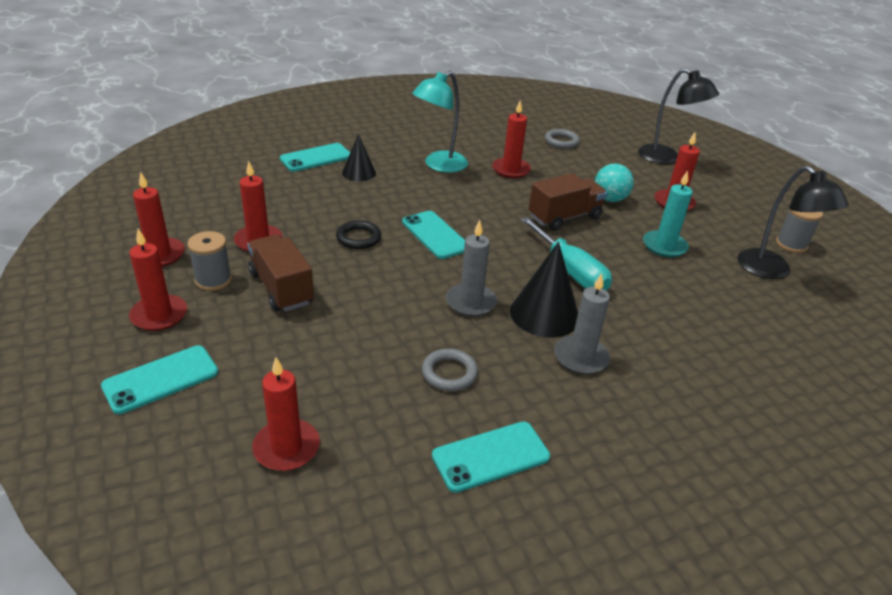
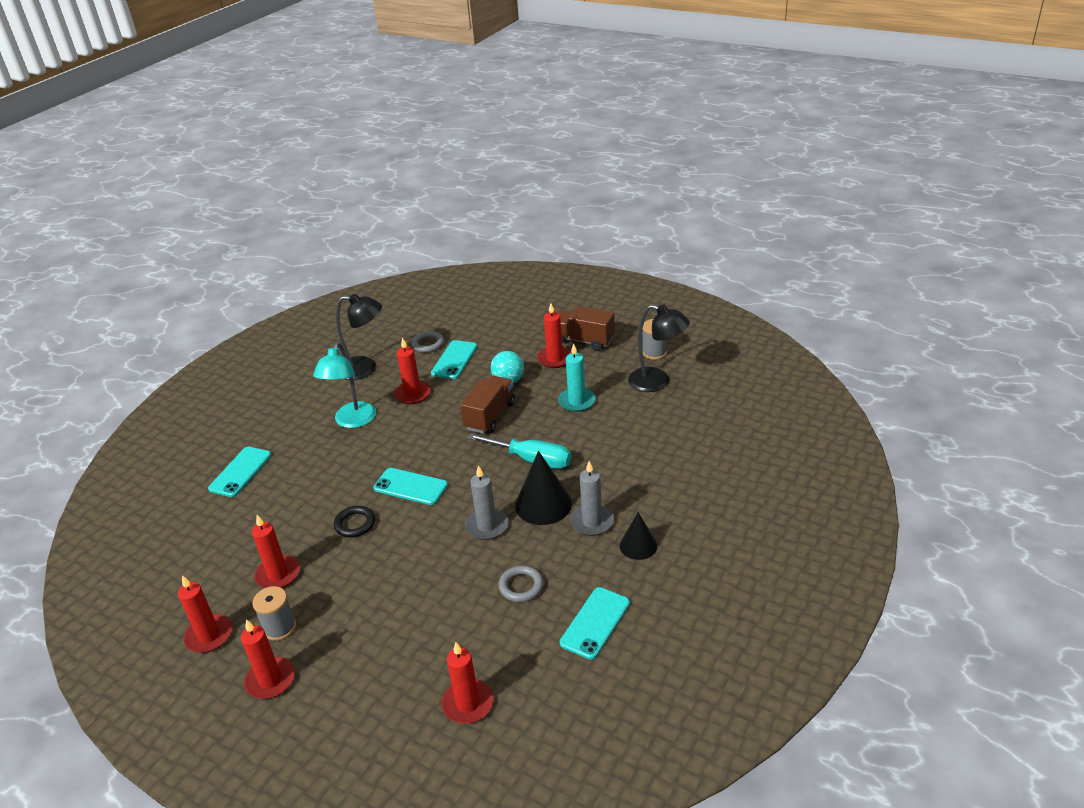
camera: 30 degrees left, 0 degrees up
turquoise phone [101,345,218,414] -> turquoise phone moved to [431,340,477,379]
brown truck [247,235,314,312] -> brown truck moved to [558,306,615,351]
black cone [342,134,376,181] -> black cone moved to [620,512,657,560]
black lamp [638,68,719,164] -> black lamp moved to [336,294,382,380]

